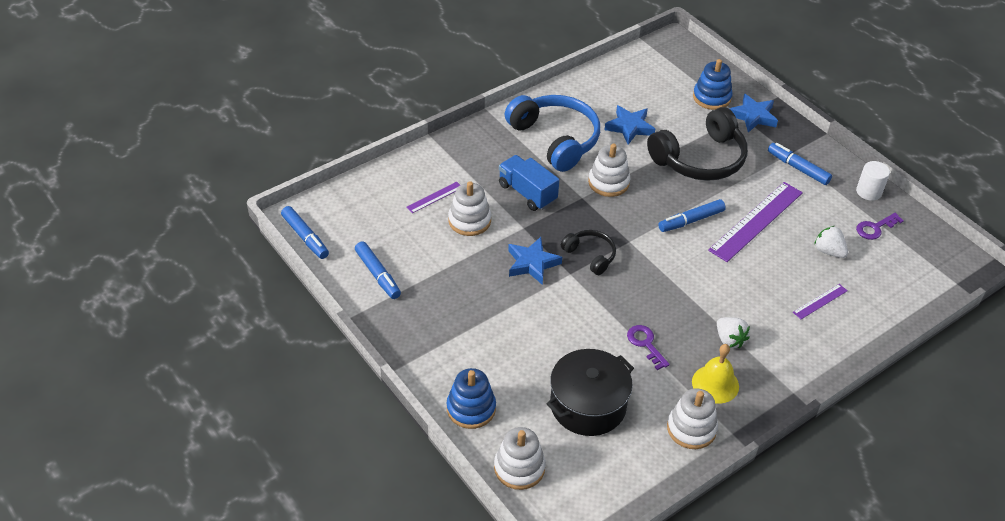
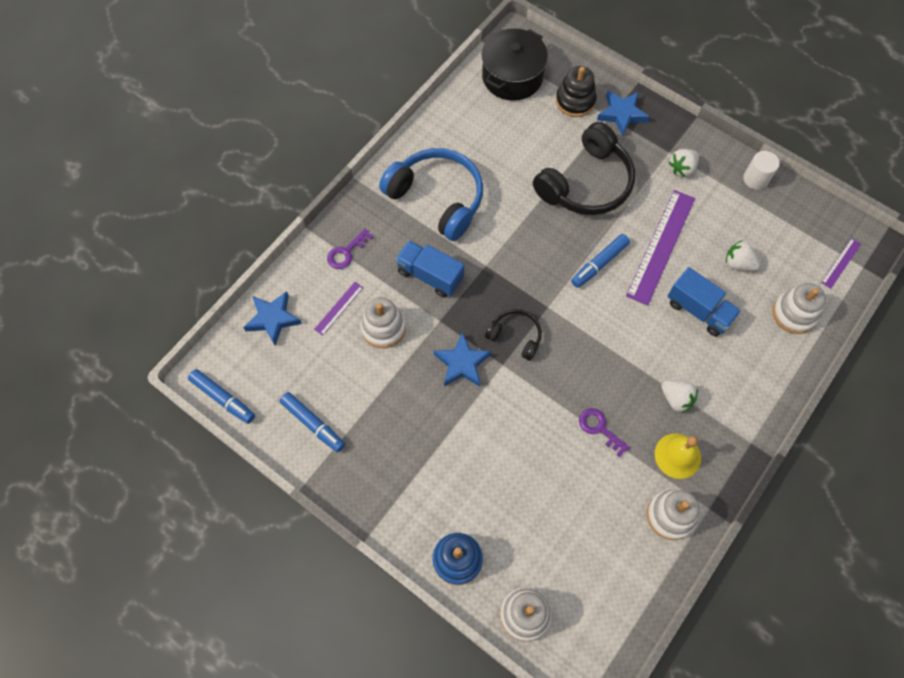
camera: 15 degrees left, 20 degrees up
black pot [547,349,634,436] -> black pot moved to [481,28,548,101]
white stacking toy [588,144,630,197] -> white stacking toy moved to [772,283,826,334]
blue star [605,105,655,145] -> blue star moved to [243,292,302,346]
blue stacking toy [693,59,732,110] -> black stacking toy [556,66,596,117]
blue marker [768,143,832,185] -> white strawberry [668,149,699,177]
purple ruler [793,284,847,320] -> purple ruler moved to [821,238,861,289]
purple key [856,213,904,240] -> purple key moved to [327,228,373,269]
none -> blue truck [668,267,741,336]

